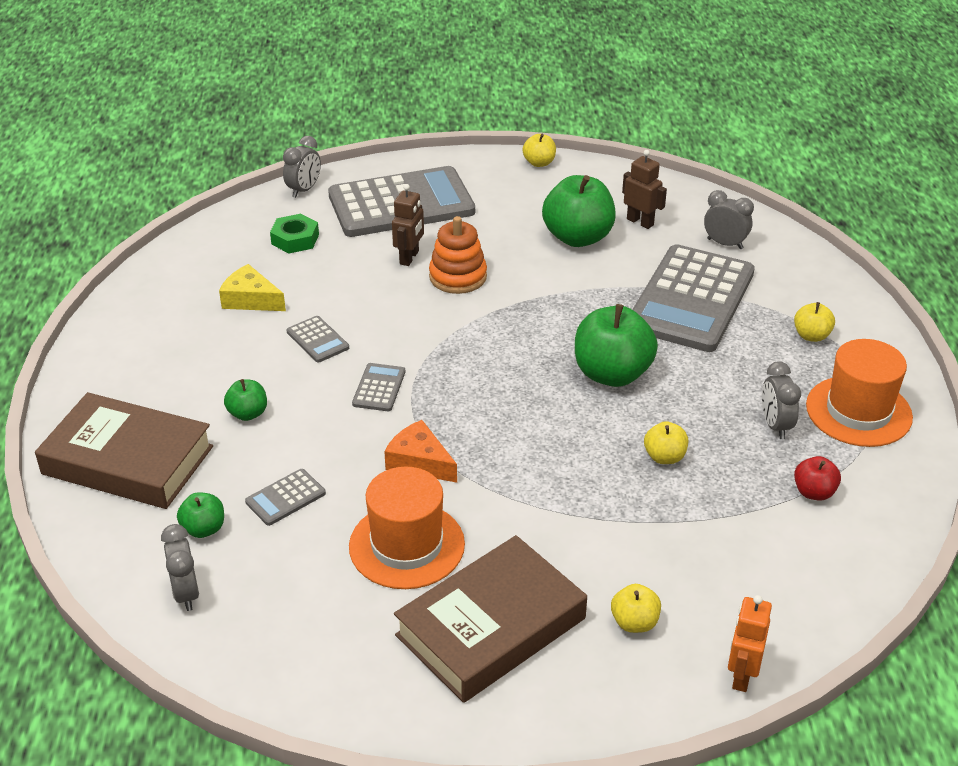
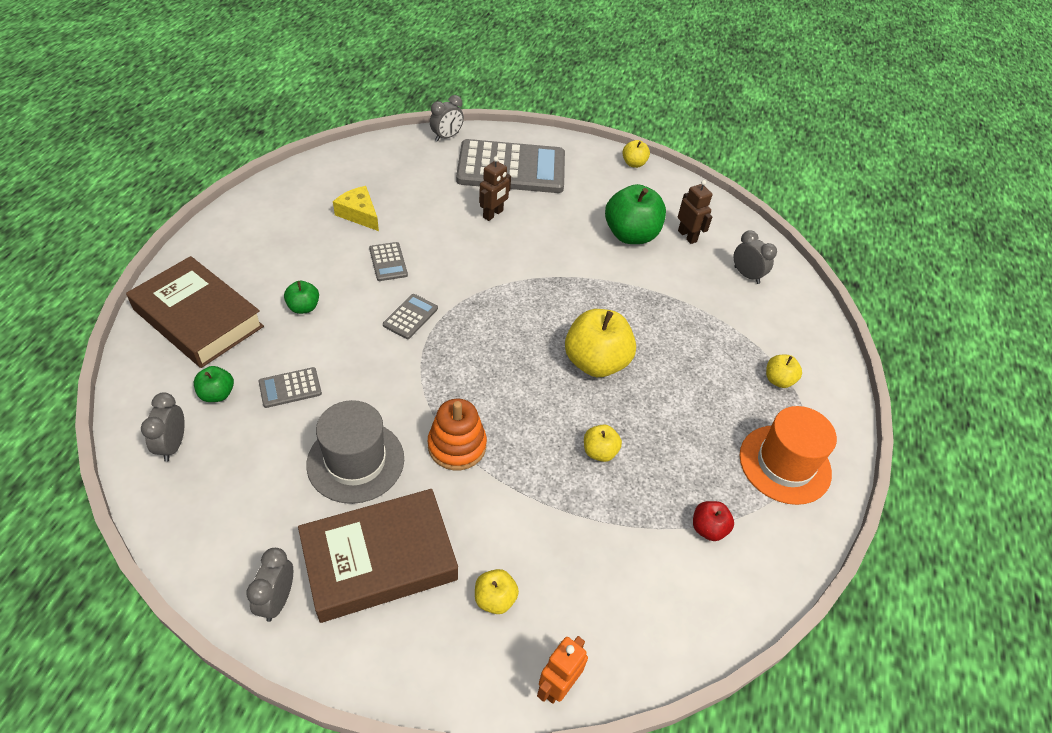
camera: 15 degrees right, 10 degrees up
green nut [270,214,319,253] -> none
orange hat [349,467,465,589] -> grey hat [306,400,404,504]
orange cheese [384,420,457,483] -> none
orange stacking toy [429,216,487,294] -> orange stacking toy moved to [428,399,487,470]
green apple [575,304,658,387] -> yellow apple [565,309,636,377]
grey calculator [632,244,755,352] -> none
grey clock [762,361,801,439] -> grey clock moved to [246,548,293,622]

